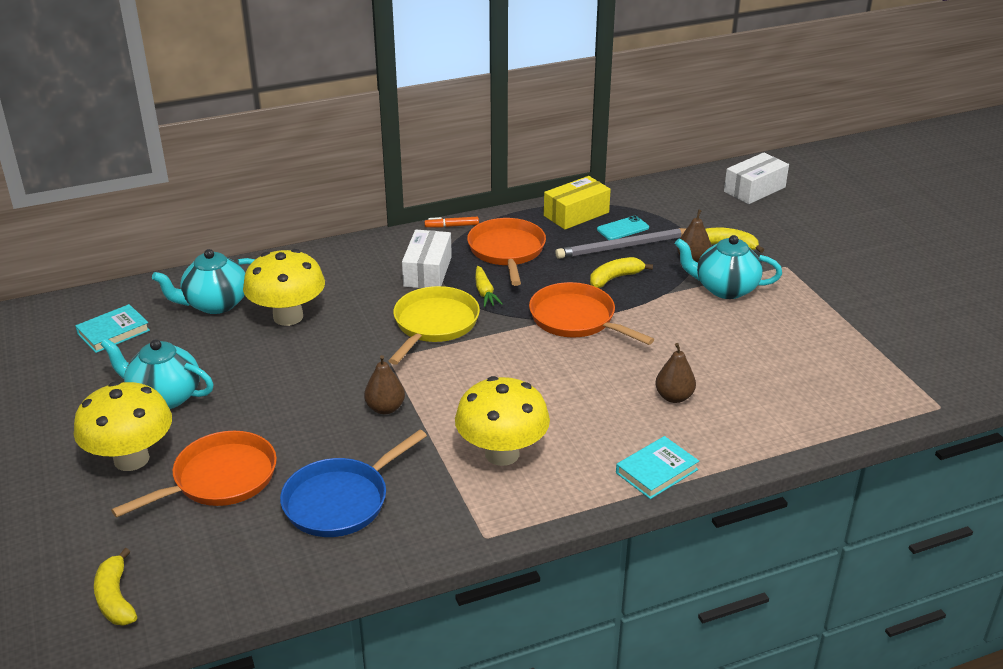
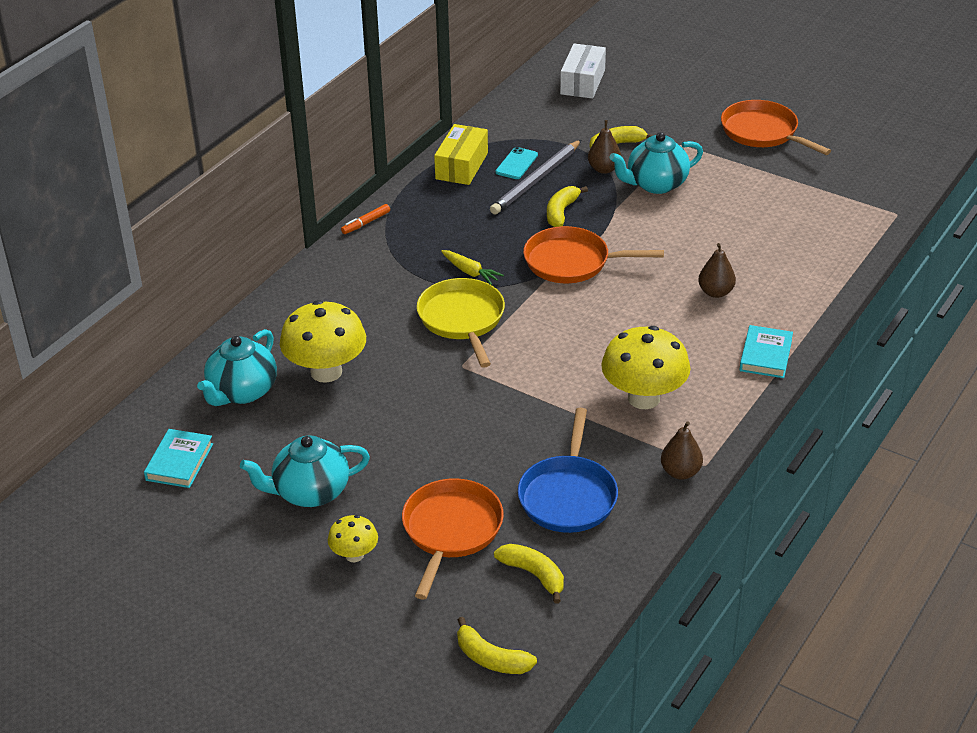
camera: 35 degrees left, 5 degrees up
yellow mushroom [74,381,172,471] -> yellow mushroom [328,515,378,562], size x0.52
brown pear [364,355,405,414] -> brown pear moved to [661,421,703,480]
white box [402,230,452,288] -> none
orange pan [467,218,546,286] -> orange pan moved to [721,100,831,155]
none -> yellow banana [494,544,564,604]

